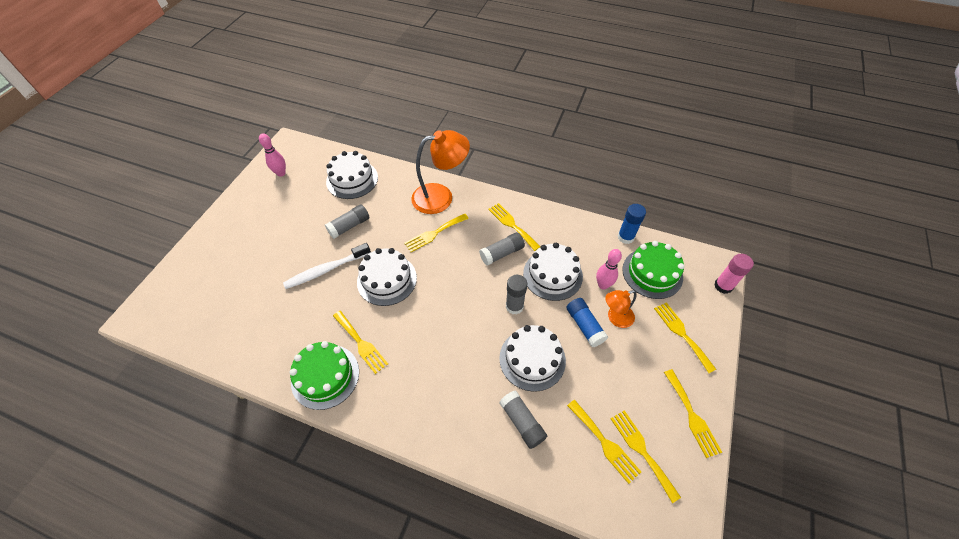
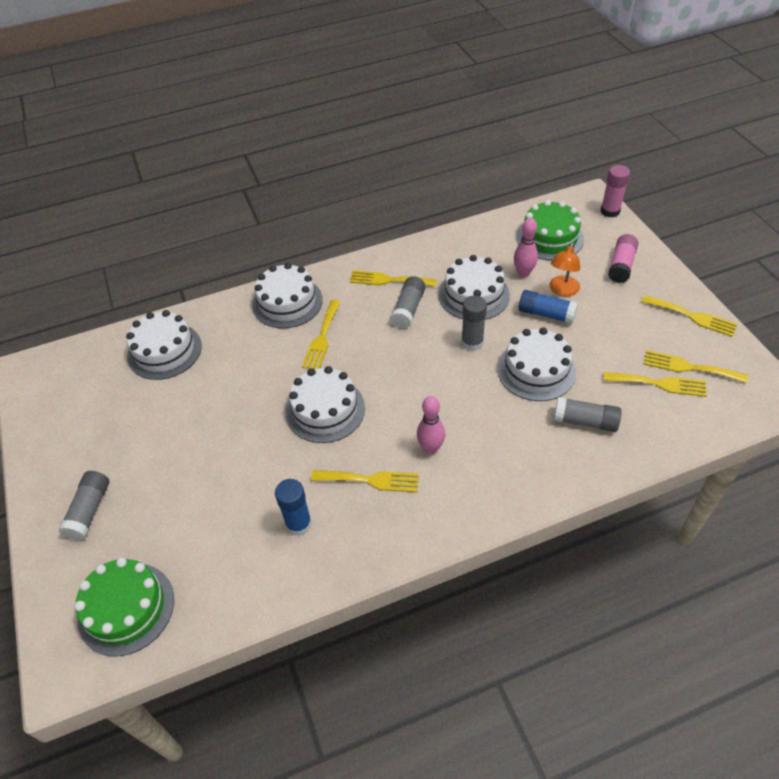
camera: 40 degrees left, 5 degrees down
pink bowling pin [259,133,286,177] -> pink bowling pin moved to [417,396,445,454]
white toothbrush [283,243,371,289] -> none
green cake [289,341,359,410] -> green cake moved to [74,558,174,656]
grey glue stick [325,204,370,239] -> grey glue stick moved to [58,471,109,540]
orange lamp [411,130,470,214] -> white cake [252,263,323,328]
blue glue stick [618,204,646,244] -> blue glue stick moved to [275,479,312,536]
yellow fork [654,302,716,373] -> pink glue stick [608,234,638,283]

